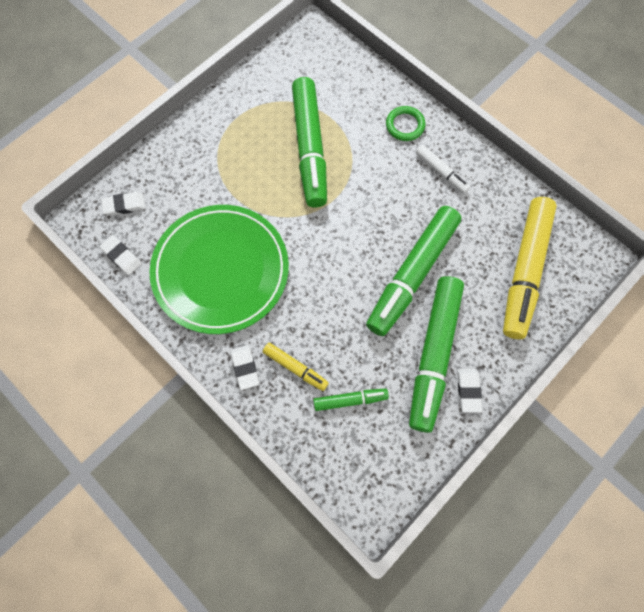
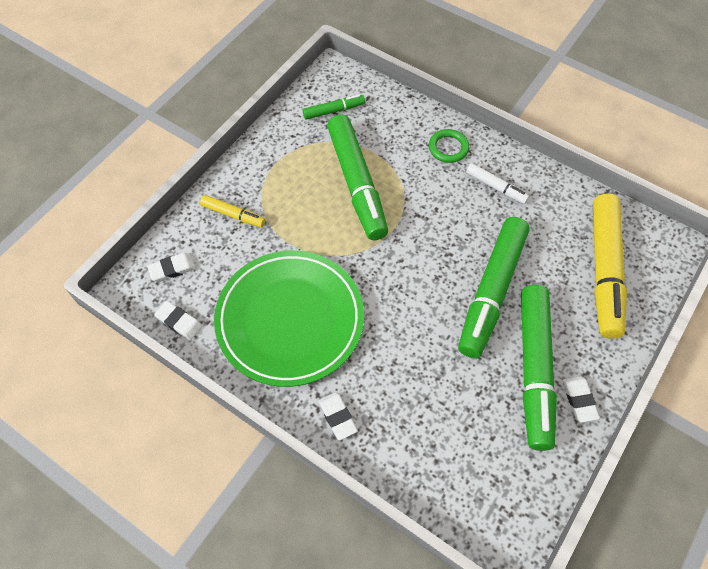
camera: 10 degrees left, 10 degrees down
yellow marker [263,343,329,391] -> yellow marker moved to [200,195,265,227]
green marker [313,389,389,411] -> green marker moved to [303,94,365,120]

